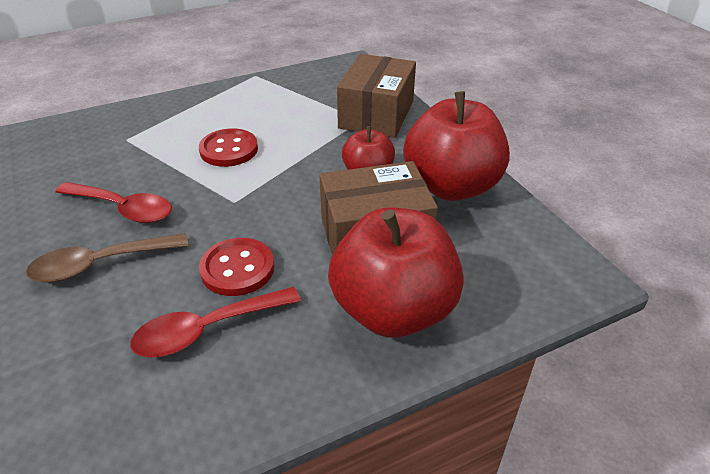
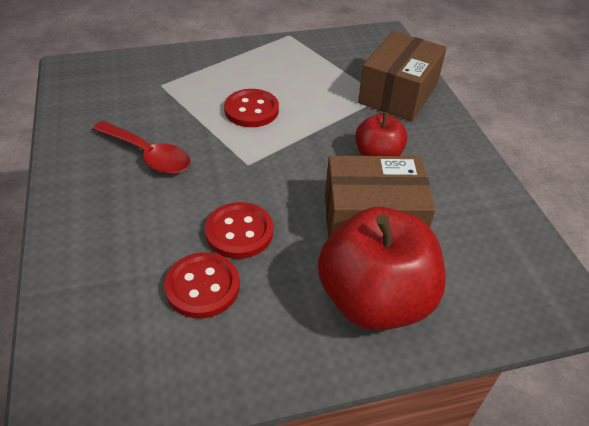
camera: 10 degrees right, 5 degrees up
brown spoon [26,233,188,283] -> none
red spoon [130,287,301,357] -> red button [164,252,240,318]
red apple [403,91,510,201] -> none

